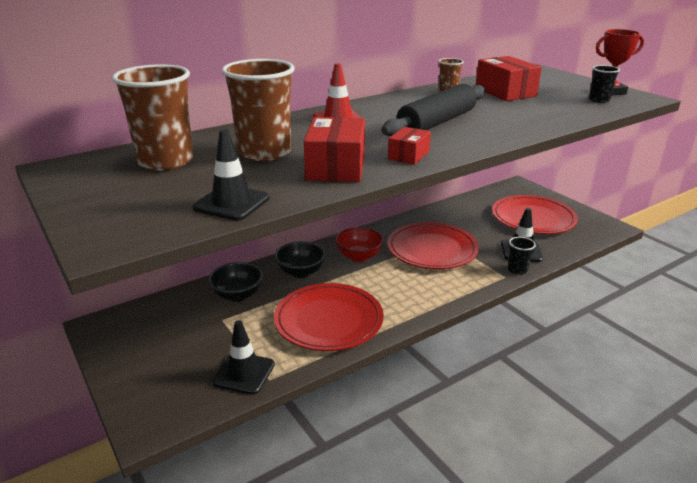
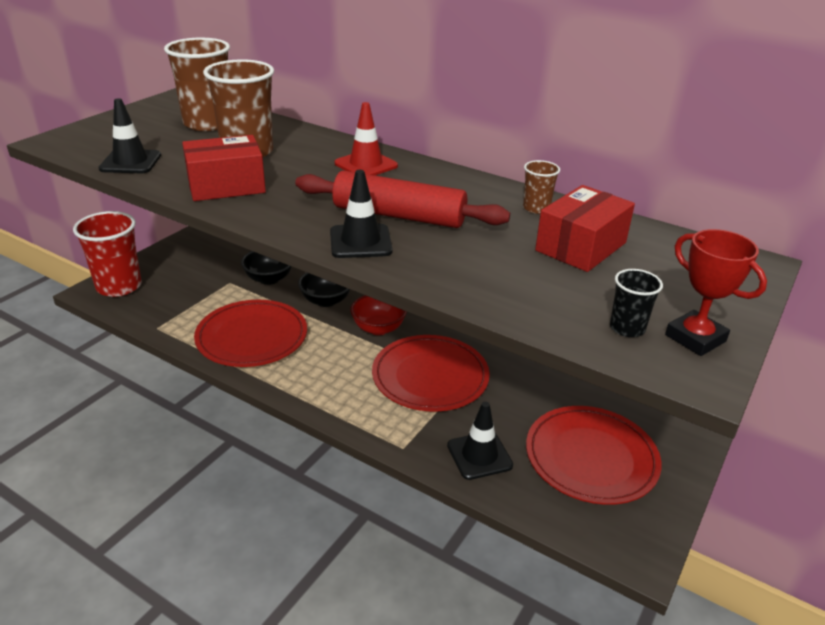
camera: 65 degrees right, 5 degrees up
black traffic cone [212,320,275,395] -> black traffic cone moved to [330,170,392,258]
black rolling pin [381,84,486,136] -> red rolling pin [295,171,510,228]
red box [388,127,431,165] -> none
black cup [508,237,536,275] -> none
none -> red cup [73,211,142,297]

